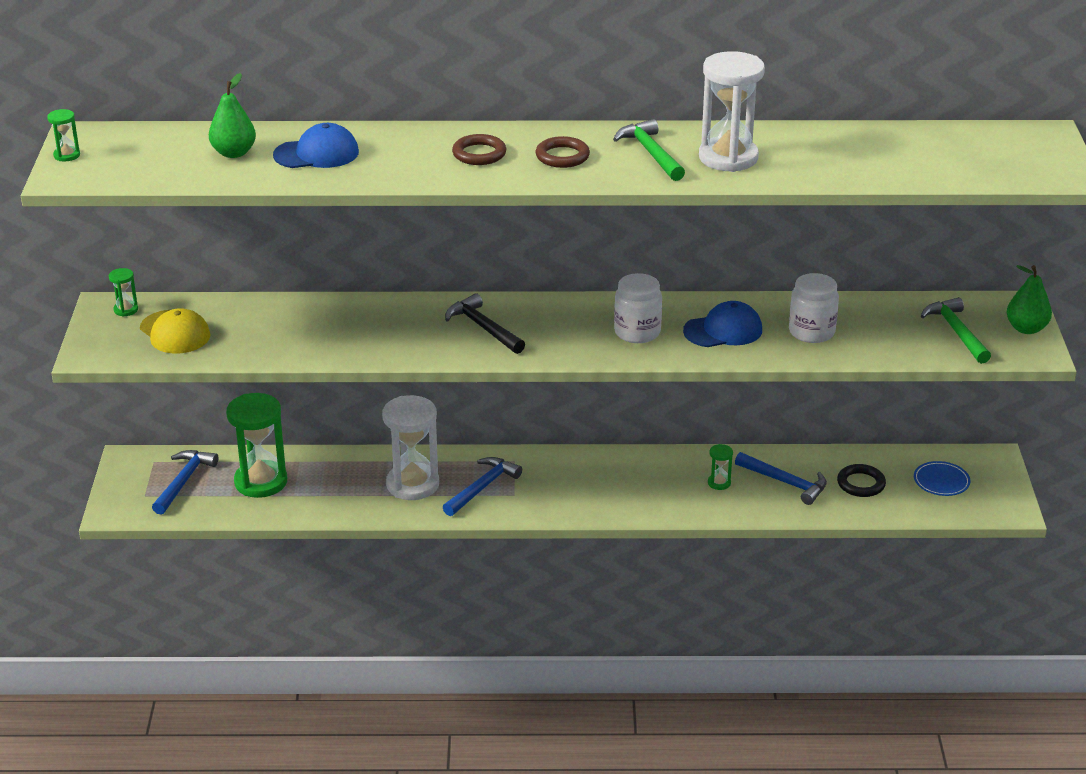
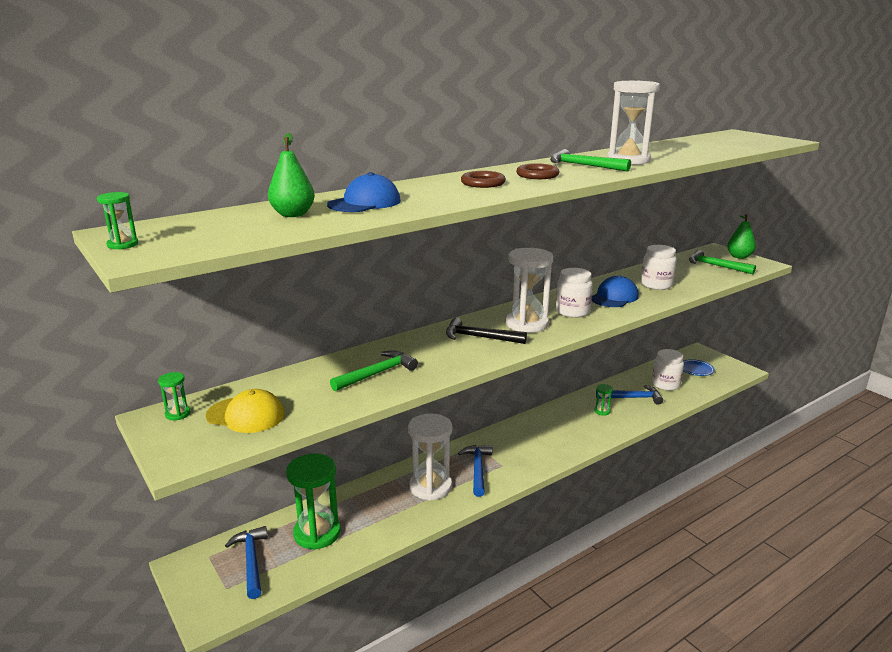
camera: 35 degrees left, 10 degrees down
black ring [837,464,886,497] -> white jar [652,349,684,391]
none -> green hammer [330,351,418,391]
none -> white hourglass [506,248,553,333]

